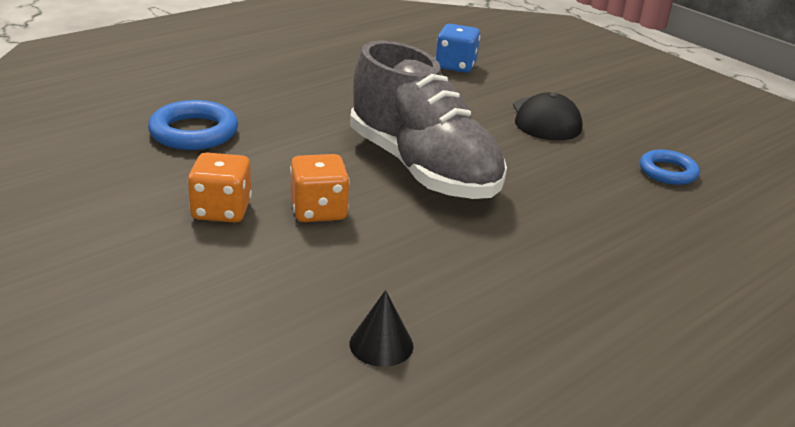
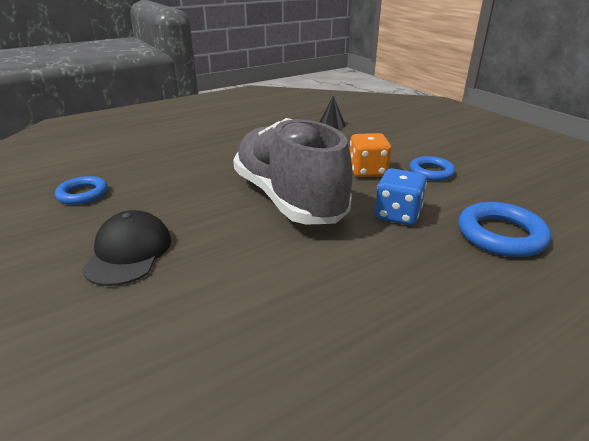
camera: 170 degrees left, 0 degrees up
orange dice [188,152,252,223] -> blue ring [409,156,455,181]
blue dice [435,24,480,73] -> blue dice moved to [375,168,427,225]

